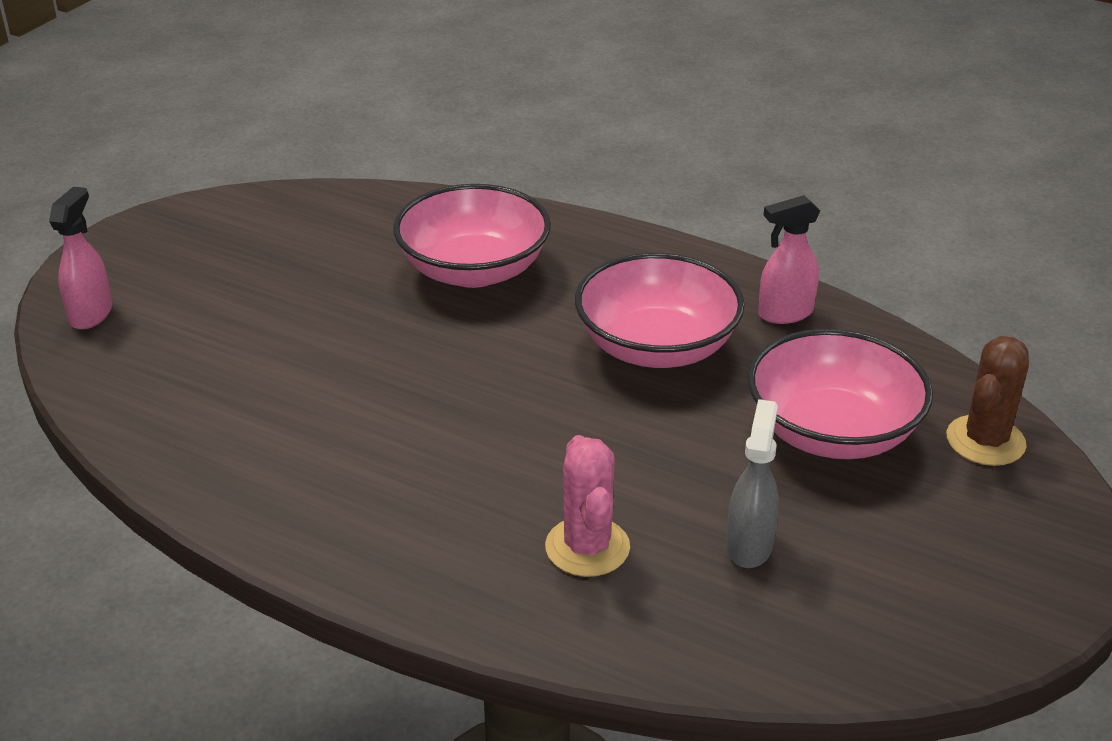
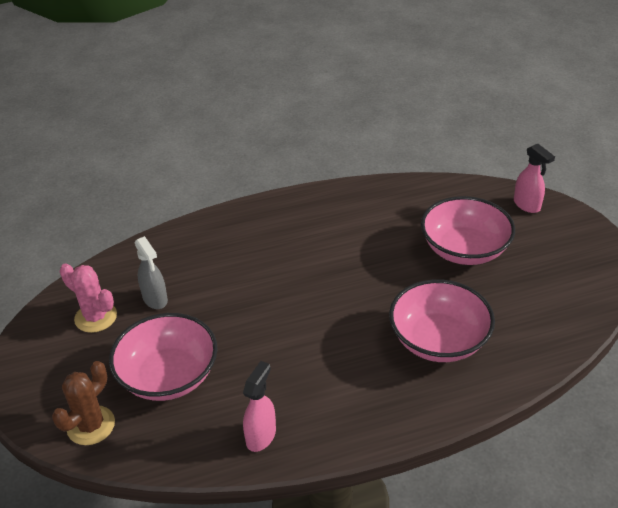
camera: 135 degrees right, 5 degrees up
pink cactus [545,435,630,577] -> pink cactus moved to [59,263,117,333]
pink bowl [575,253,745,368] -> pink bowl moved to [421,196,515,265]
brown cactus [946,336,1029,466] -> brown cactus turned 45 degrees clockwise [52,361,115,445]

